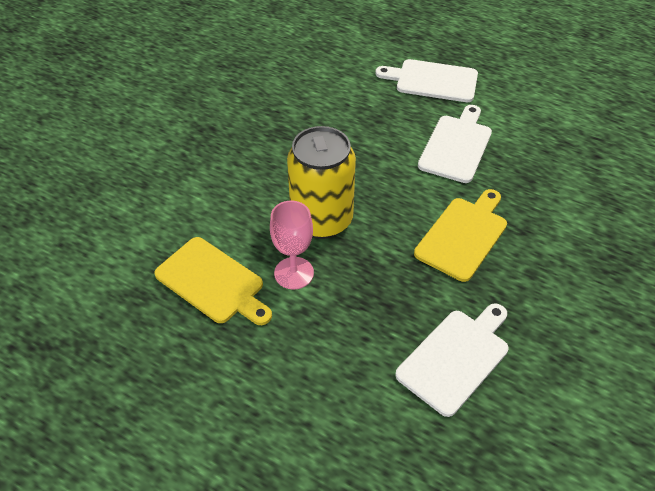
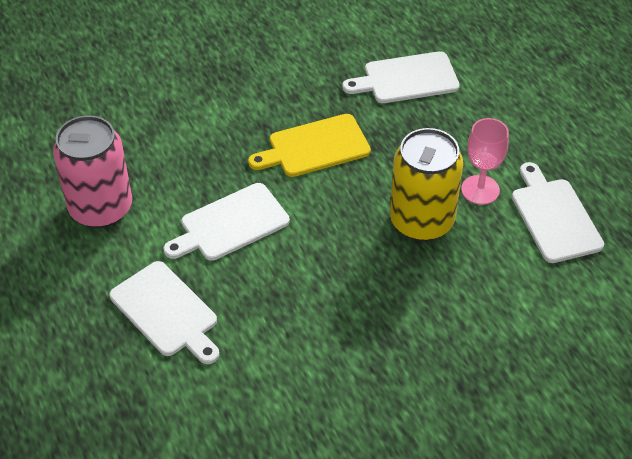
camera: 145 degrees left, 0 degrees up
yellow cutting board [154,237,272,325] -> white cutting board [512,162,604,263]
none -> pink can [53,115,132,228]

